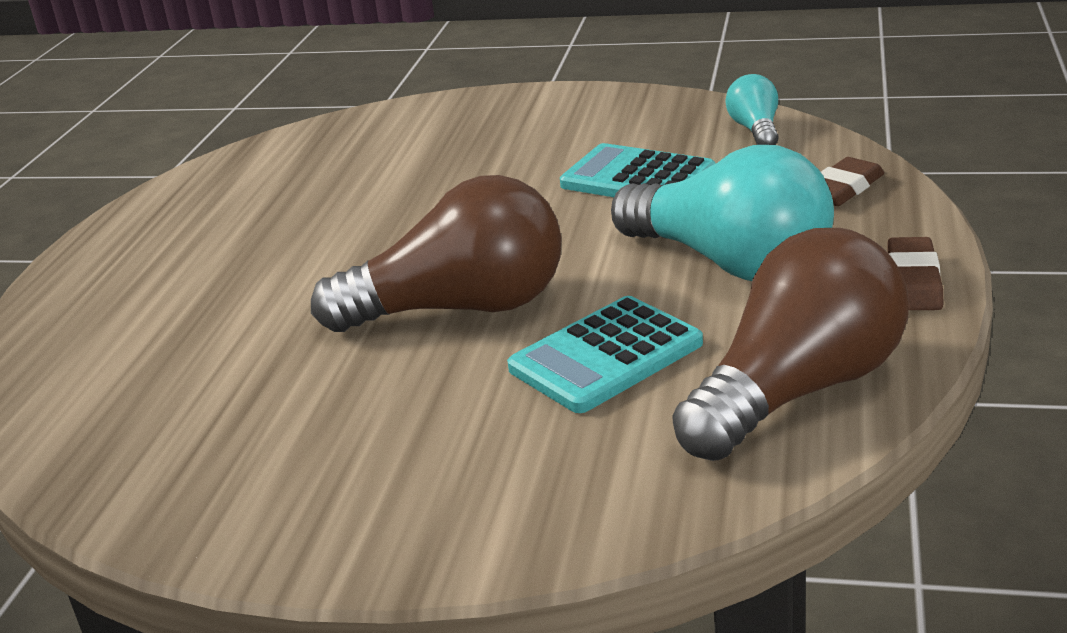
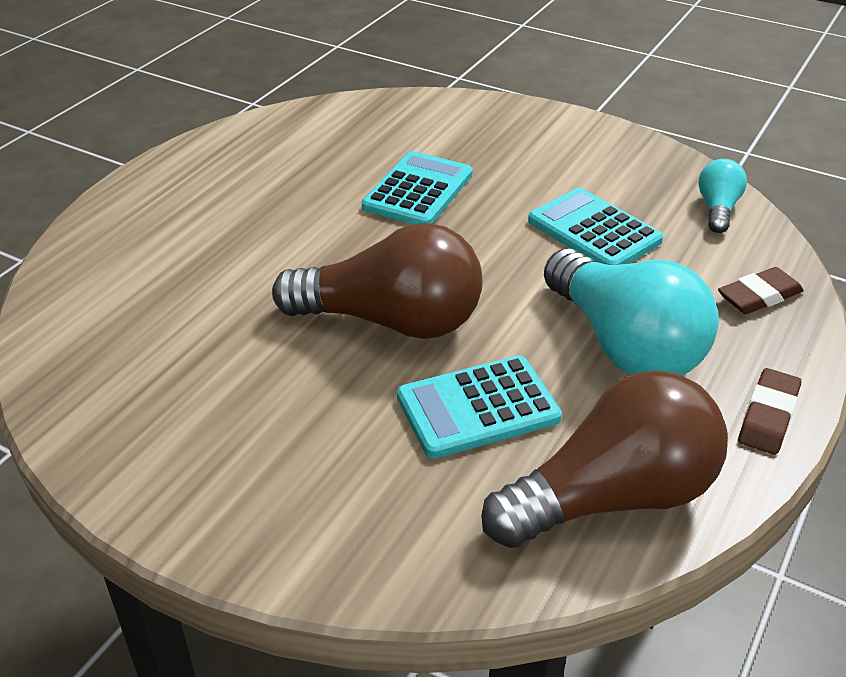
camera: 15 degrees right, 10 degrees up
none -> turquoise calculator [362,151,473,224]

